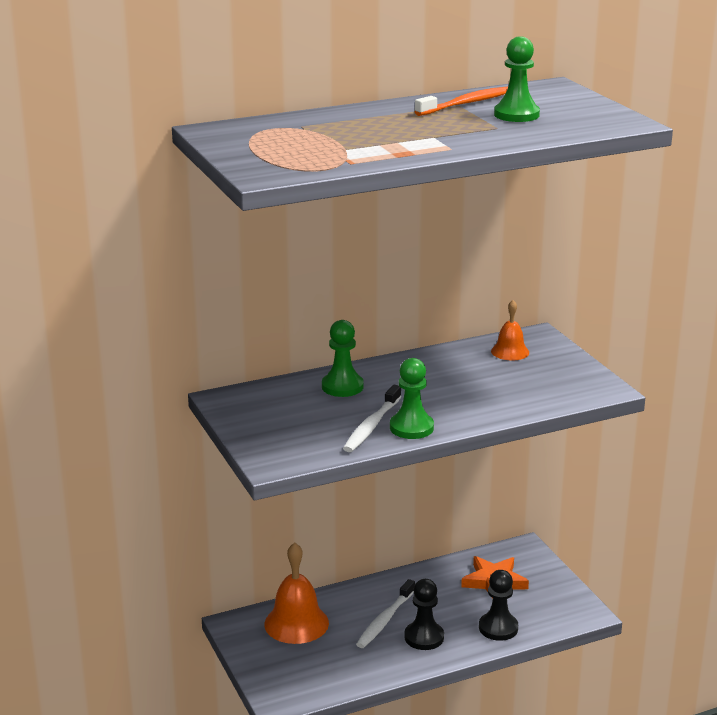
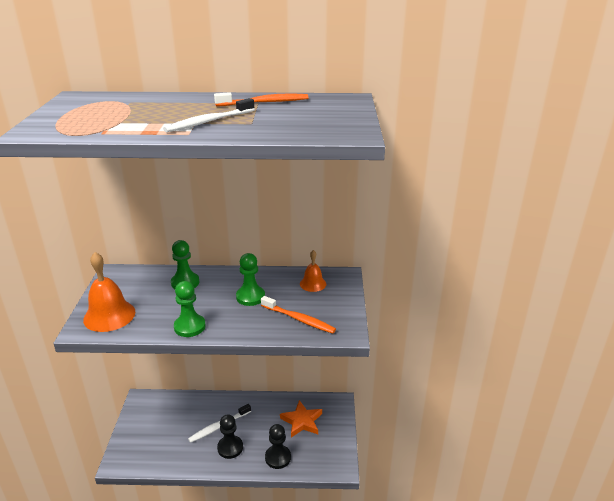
camera: 25 degrees right, 5 degrees up
orange bell [264,542,329,644] -> orange bell moved to [83,252,135,332]
white toothbrush [343,385,402,452] -> white toothbrush moved to [163,98,255,132]
green pawn [494,36,540,122] -> green pawn moved to [236,253,265,306]
none -> orange toothbrush [261,296,336,334]

